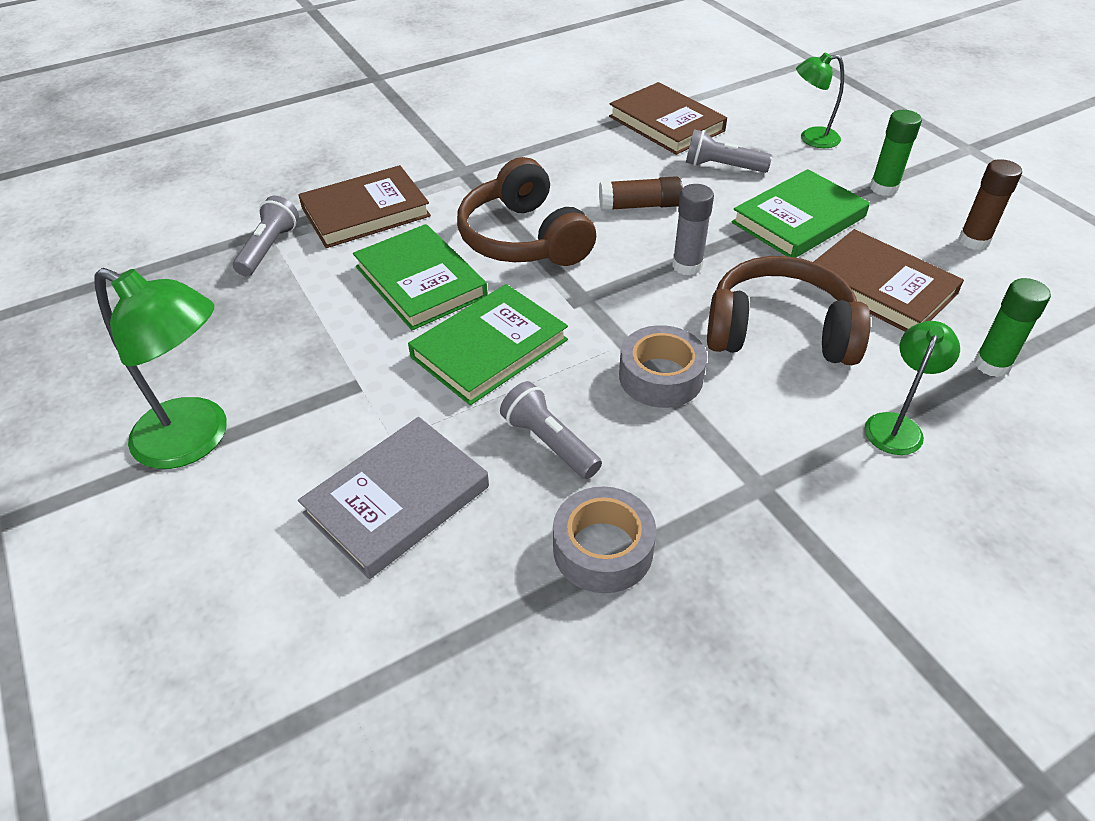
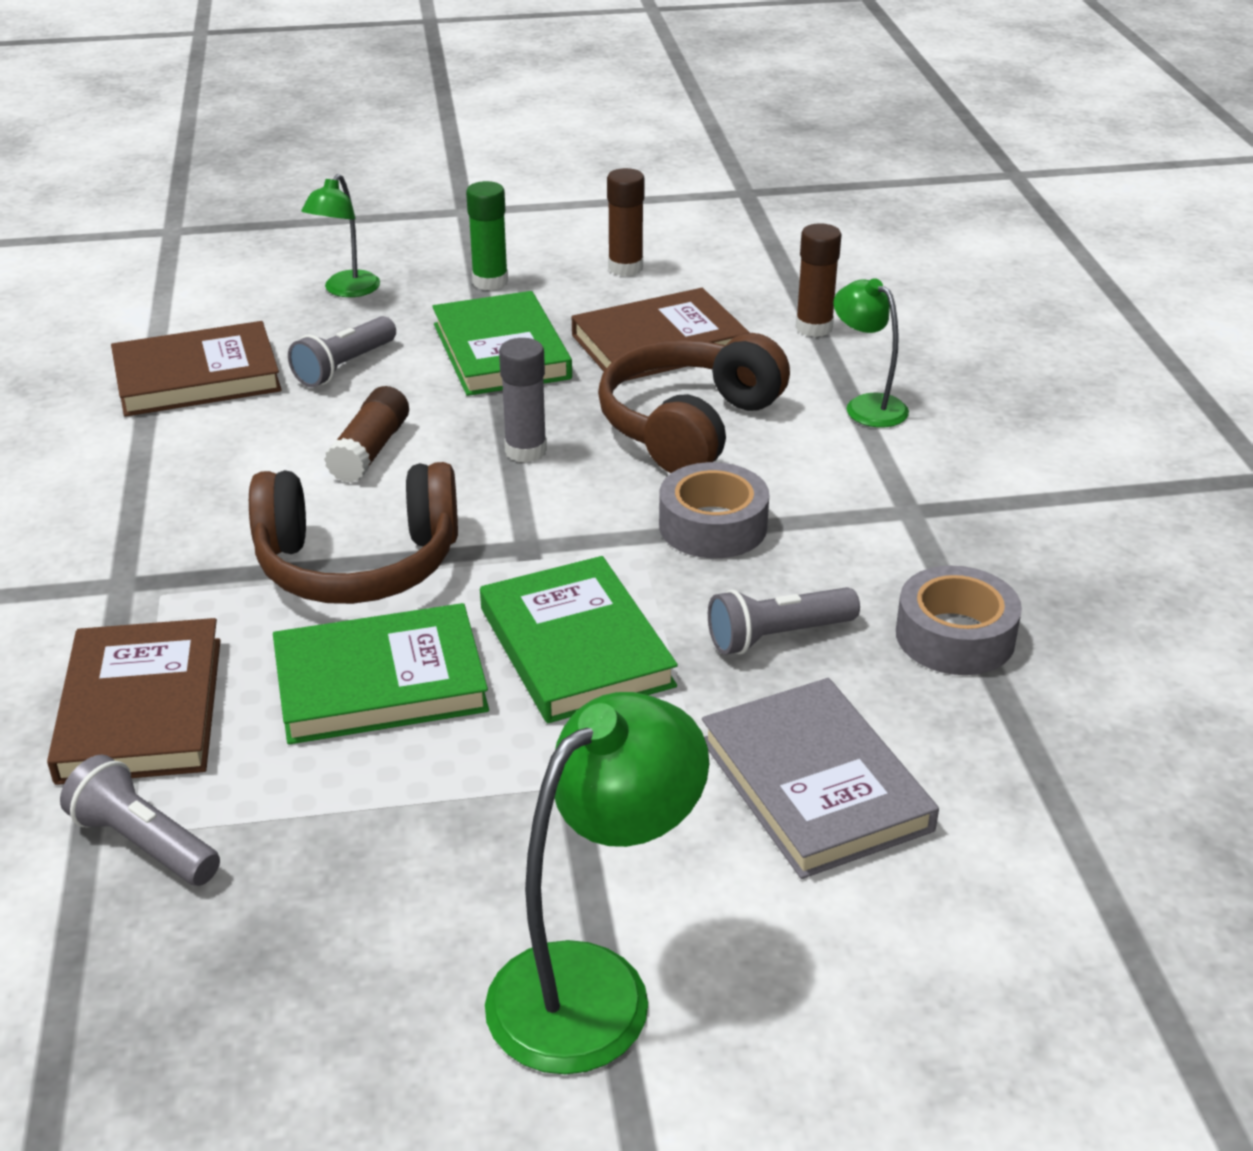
camera: 70 degrees left, 10 degrees down
green glue stick [974,278,1051,377] -> brown glue stick [795,223,842,337]

